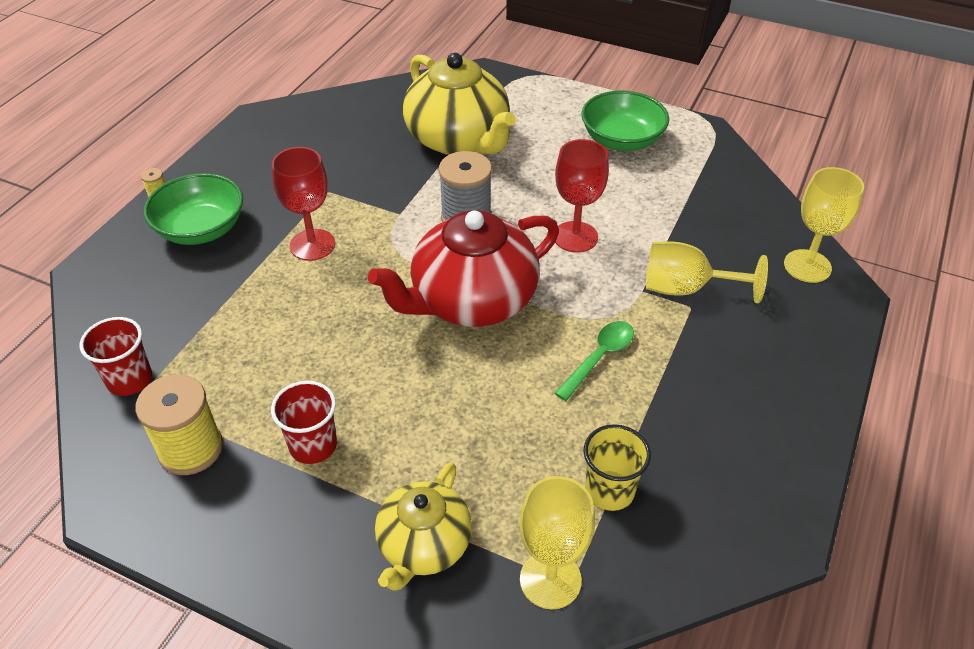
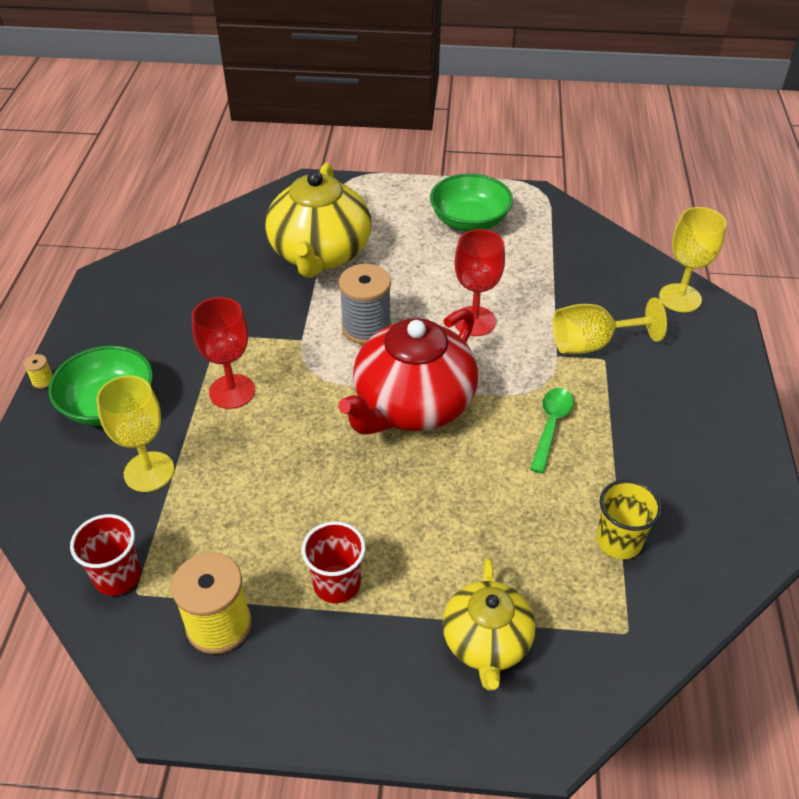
camera: 20 degrees left, 0 degrees up
yellow teapot [403,53,516,155] -> yellow teapot turned 60 degrees clockwise [265,163,371,278]
yellow goblet [519,476,595,609] -> yellow goblet moved to [96,376,174,492]

